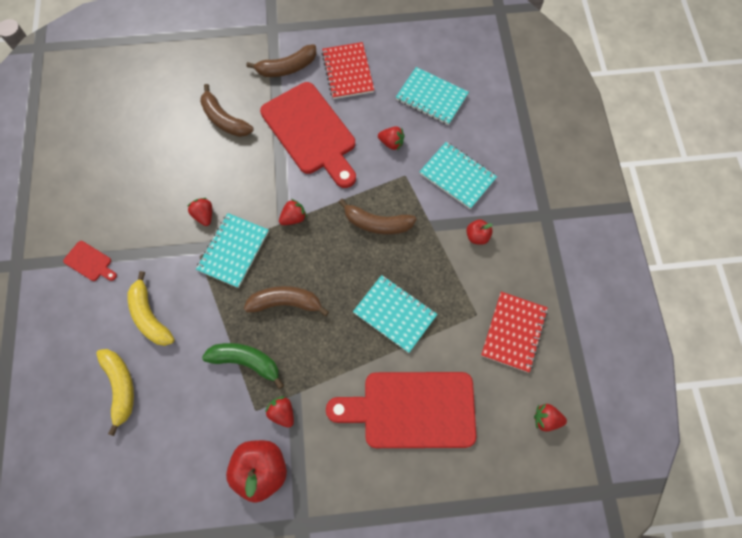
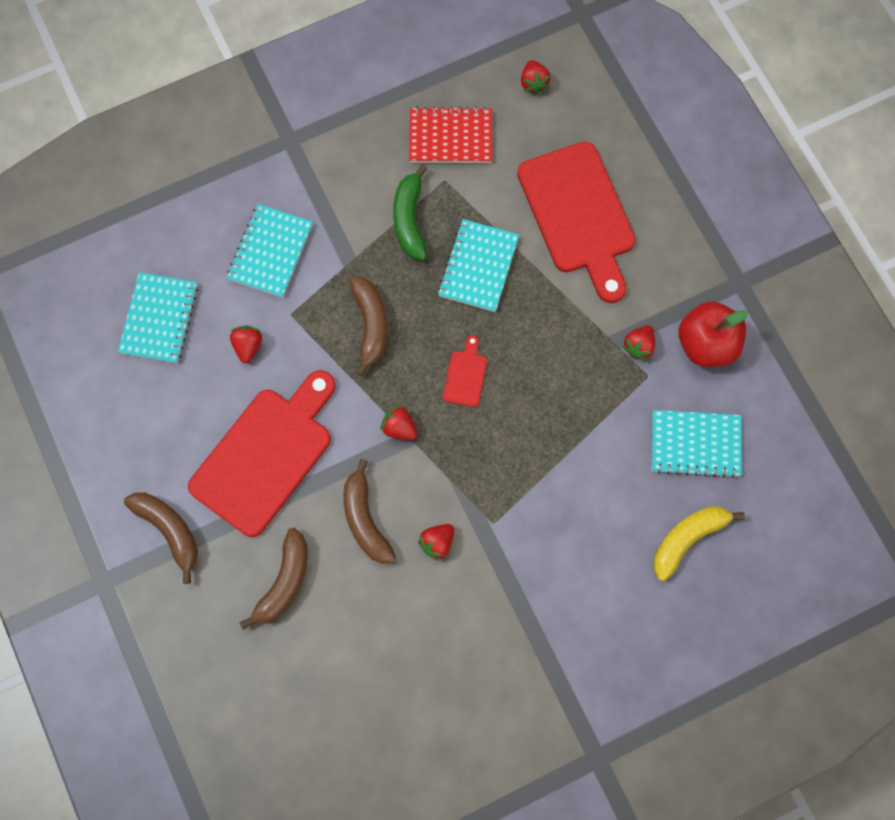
camera: 110 degrees left, 5 degrees up
red cutting board [63,241,117,281] -> red cutting board moved to [443,335,487,407]
yellow banana [128,271,174,346] -> none
turquoise notebook [196,213,269,288] -> turquoise notebook moved to [652,410,742,478]
green banana [202,343,284,389] -> green banana moved to [393,165,427,260]
brown banana [244,286,329,317] -> brown banana moved to [343,459,396,564]
red notebook [322,42,374,99] -> none
red apple [466,219,493,245] -> none

